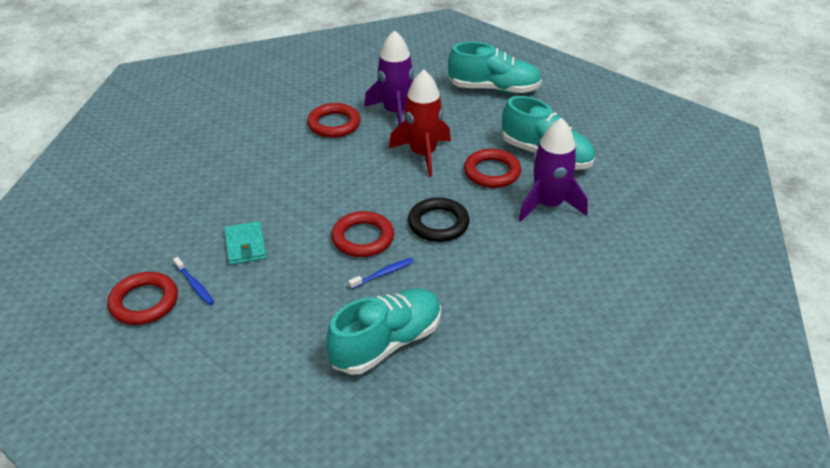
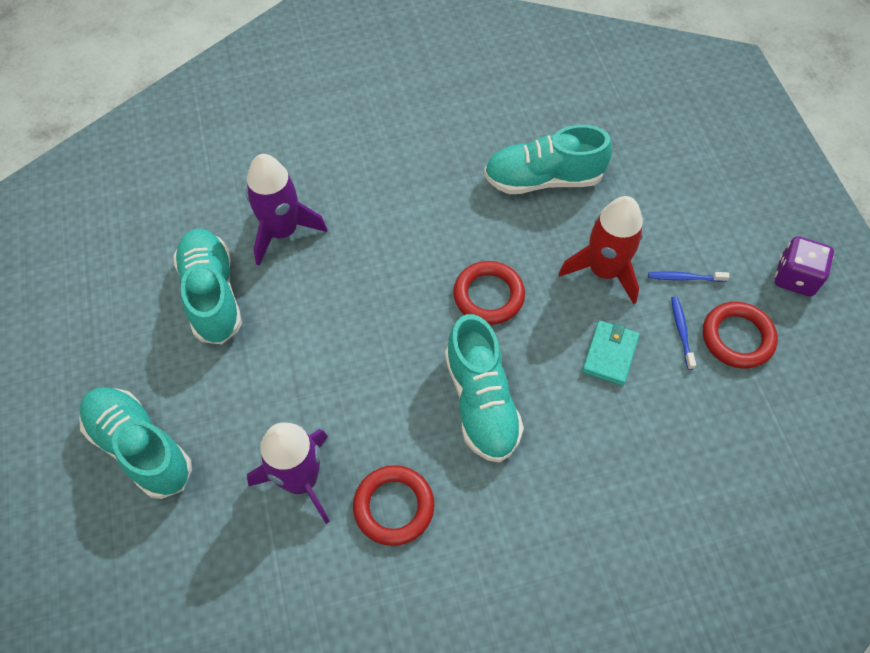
camera: 145 degrees left, 20 degrees up
blue toothbrush [348,258,414,289] -> blue toothbrush moved to [648,271,730,282]
red rocket [389,70,451,177] -> red rocket moved to [559,196,643,304]
black ring [408,197,470,242] -> none
red ring [464,149,521,188] -> none
none -> turquoise shoe [445,314,524,463]
none -> purple dice [775,236,834,297]

